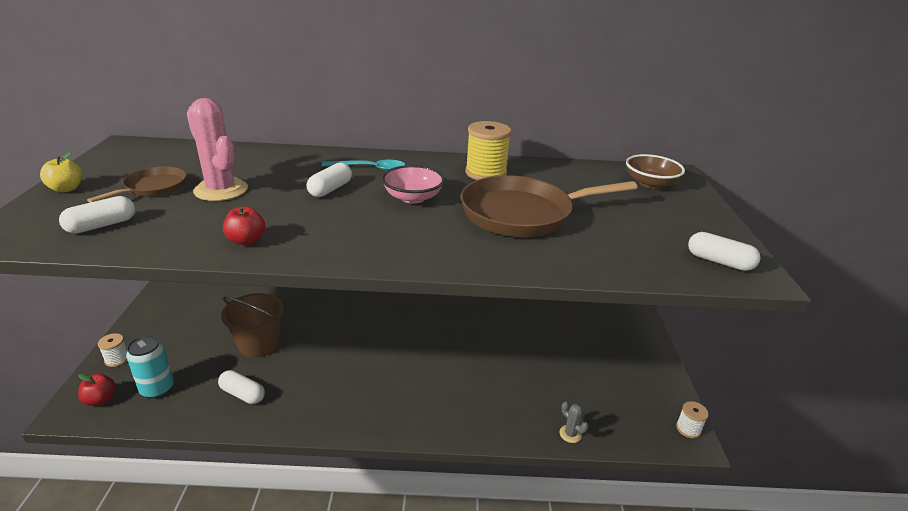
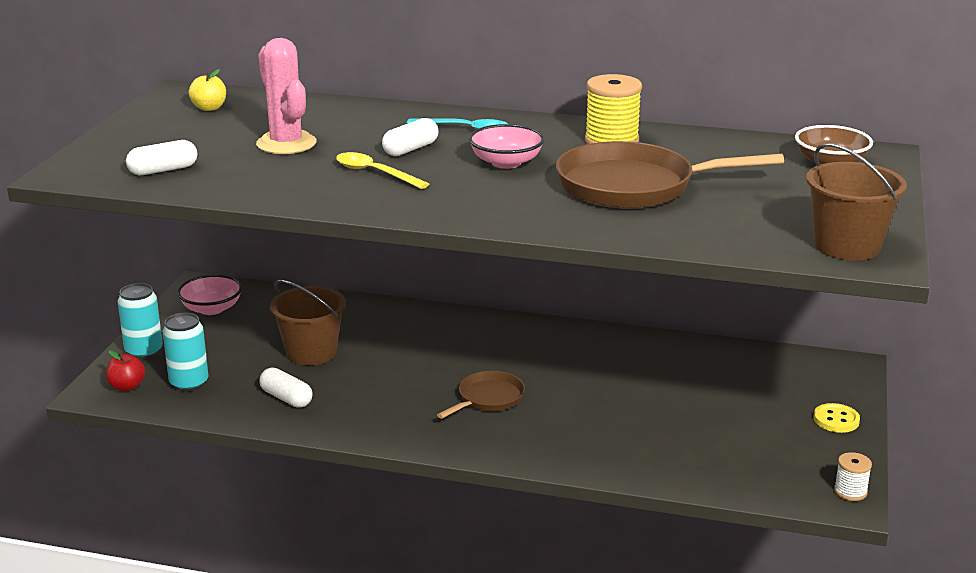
camera: 15 degrees right, 5 degrees down
yellow apple [40,152,82,193] -> yellow apple moved to [189,69,226,111]
brown pan [87,166,187,203] -> brown pan moved to [437,371,525,419]
white spool [98,333,127,367] -> turquoise can [118,283,163,359]
red apple [223,207,265,245] -> none
grey cactus [559,401,588,443] -> none
white capsule [688,232,761,271] -> brown bucket [806,143,907,260]
none -> pink bowl [177,275,242,315]
none -> yellow spoon [336,152,429,189]
none -> yellow button [813,403,860,433]

